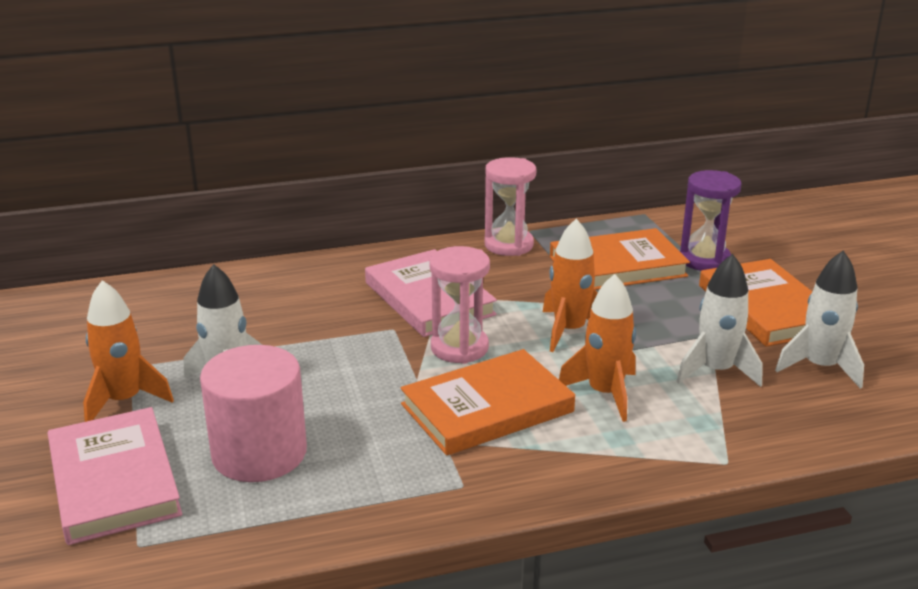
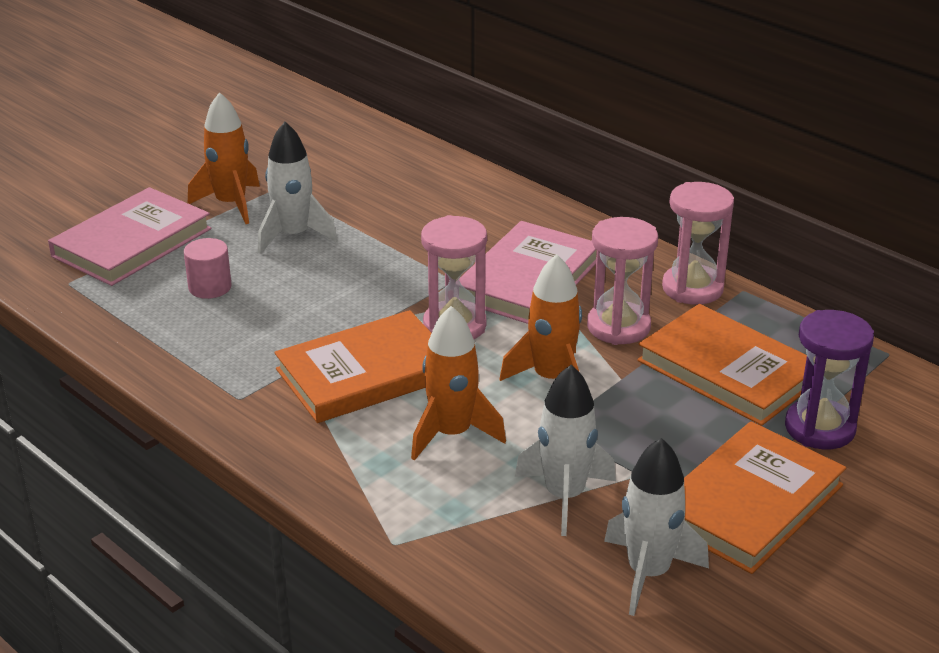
camera: 60 degrees right, 5 degrees up
pink cylinder [200,345,307,482] -> pink cylinder [184,238,232,299], size x0.50
orange book [401,349,575,456] -> orange book turned 60 degrees counterclockwise [274,310,431,423]
none -> pink hourglass [587,217,658,345]

